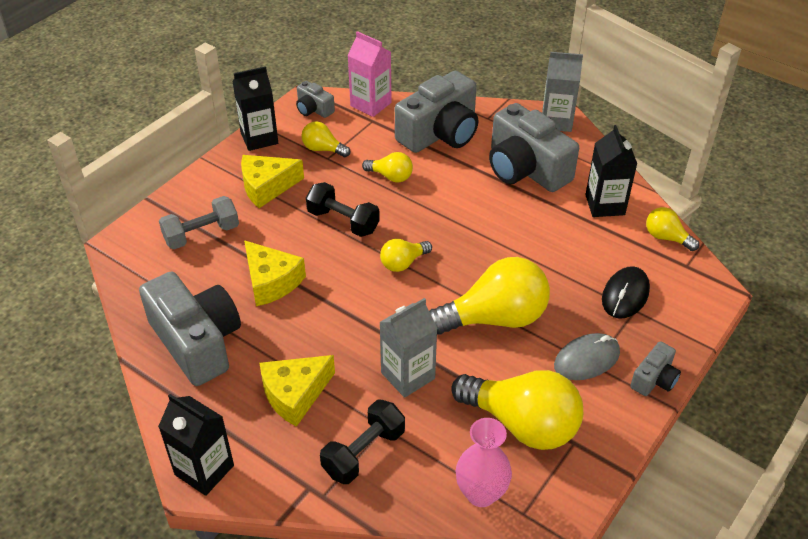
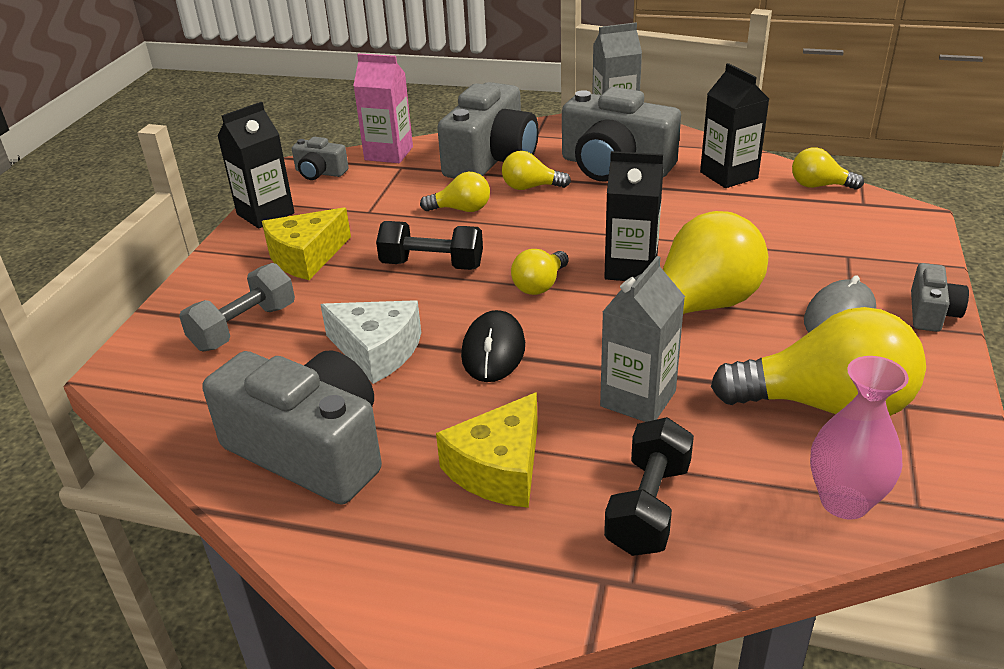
camera: 20 degrees left, 10 degrees down
black carton [158,394,234,496] -> black carton moved to [604,151,663,281]
yellow cheese [244,240,306,306] -> white cheese [320,300,421,384]
yellow light bulb [301,121,350,157] -> yellow light bulb moved to [502,151,571,190]
black mouse [602,266,650,319] -> black mouse moved to [461,310,525,382]

